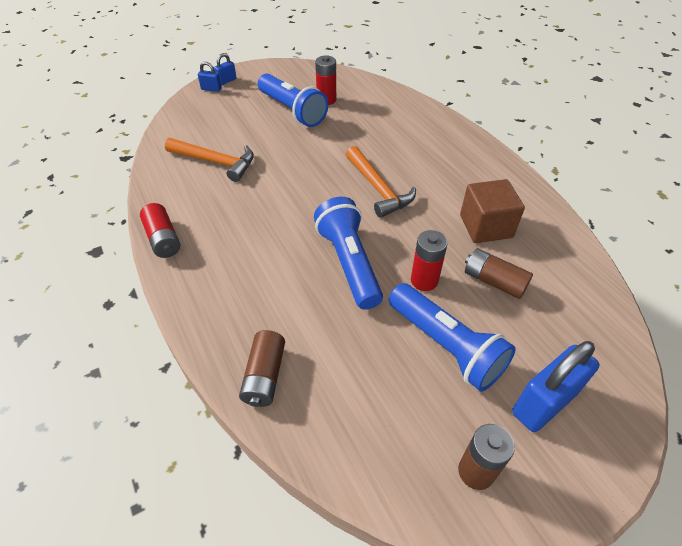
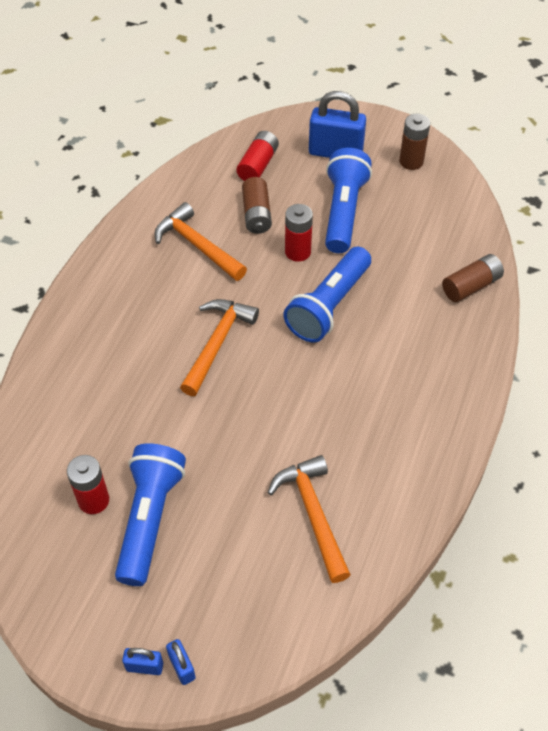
camera: 130 degrees left, 5 degrees up
red battery [140,203,180,258] -> red battery moved to [236,131,279,181]
brown cube [460,179,525,243] -> orange hammer [154,202,247,281]

